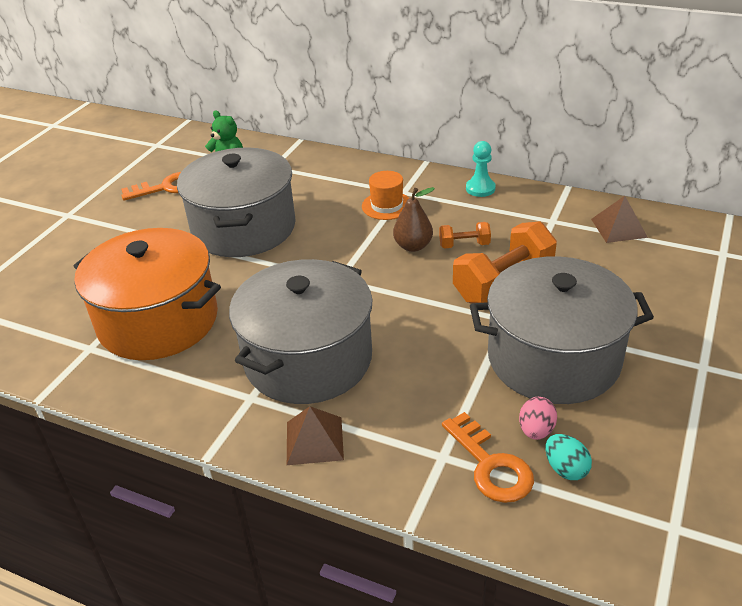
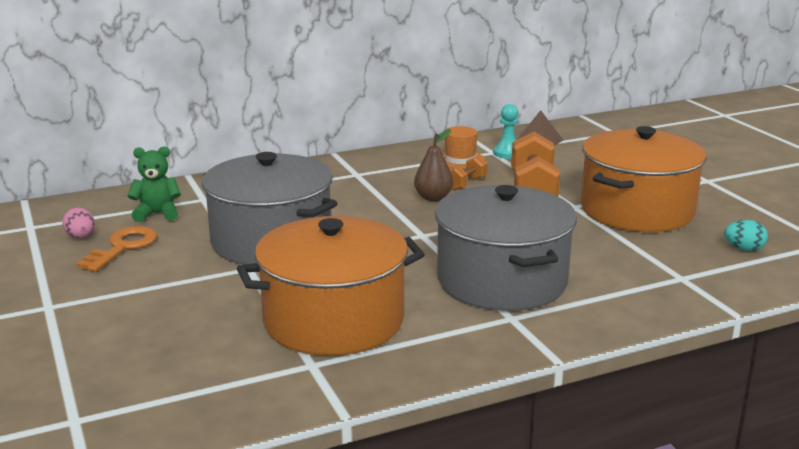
camera: 50 degrees left, 15 degrees down
brown pyramid [287,406,344,465] -> none
orange hat [362,171,409,220] -> orange hat moved to [442,126,485,169]
orange key [442,412,534,503] -> none
turquoise pawn [466,141,496,197] -> turquoise pawn moved to [493,104,518,159]
grey pot [470,256,654,404] -> orange pot [581,126,707,232]
pink egg [519,397,557,440] -> pink egg moved to [62,207,95,238]

